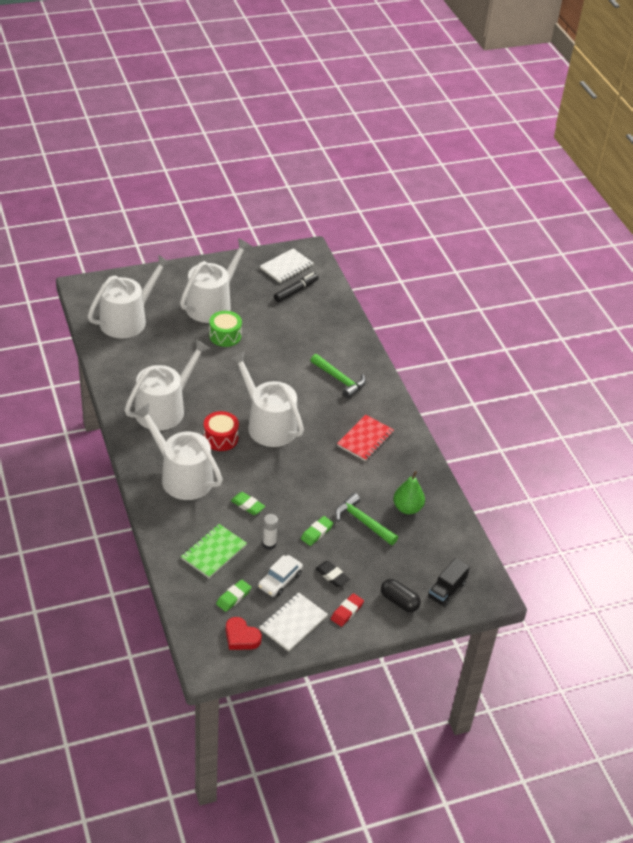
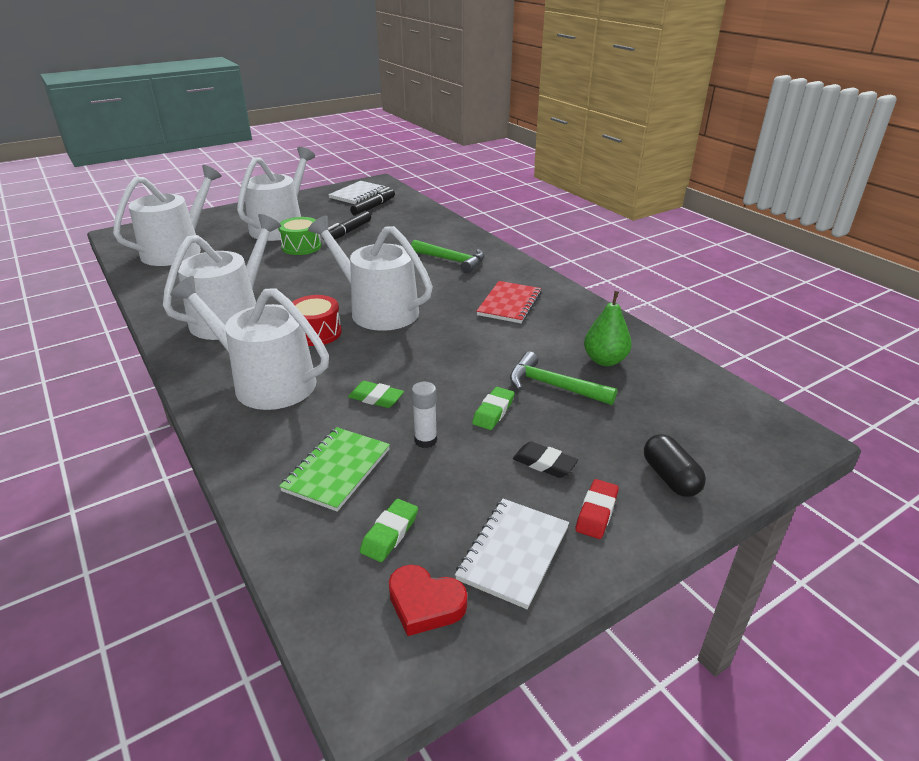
camera: 10 degrees left, 10 degrees down
white car [258,555,303,597] -> none
black capsule [381,579,421,612] -> black capsule turned 45 degrees clockwise [644,434,706,497]
black truck [428,558,470,607] -> none
none -> black marker [323,211,371,240]

